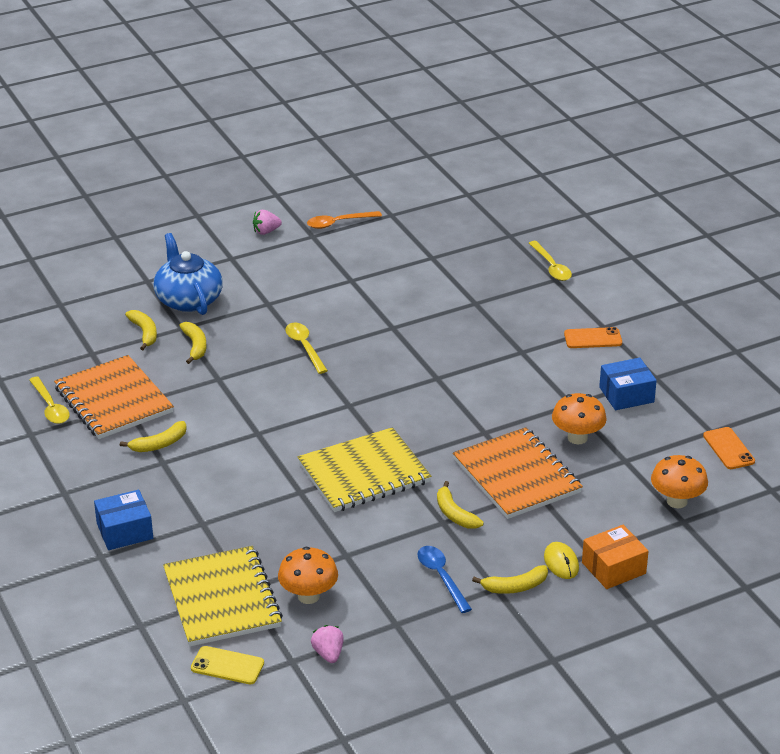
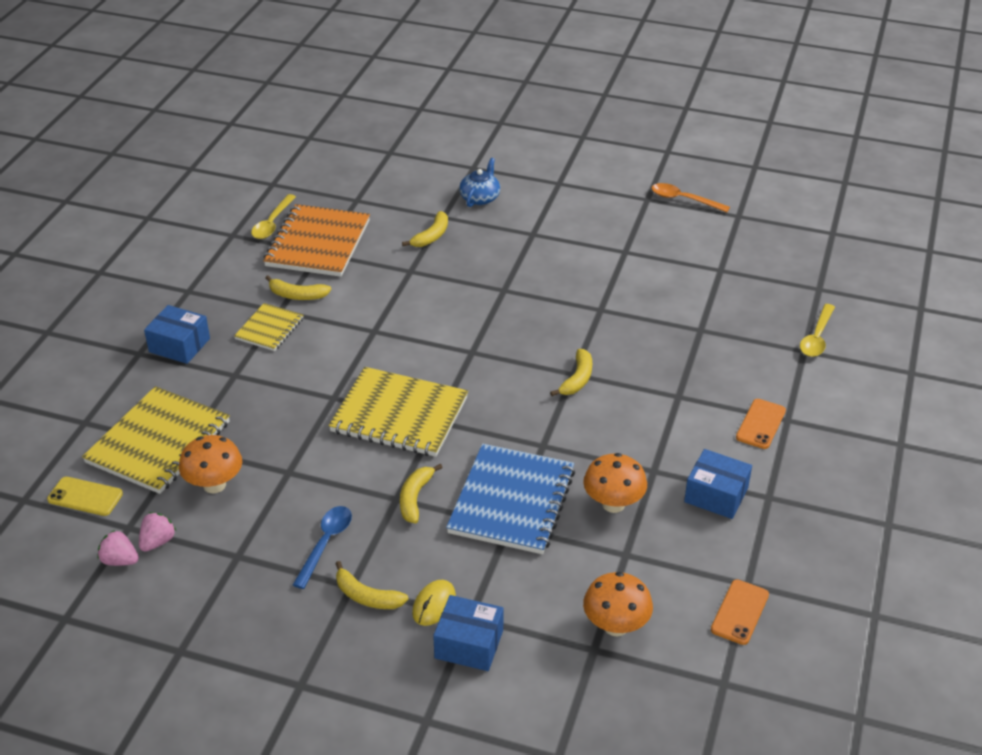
camera: 45 degrees right, 5 degrees up
yellow banana [125,310,157,350] -> yellow banana moved to [550,349,592,396]
blue teapot [153,233,223,315] -> blue teapot [459,158,500,207], size x0.60
yellow phone [191,646,264,684] -> yellow phone turned 45 degrees counterclockwise [47,477,123,516]
pink strawberry [253,210,282,235] -> pink strawberry moved to [97,530,139,566]
yellow spoon [285,323,328,374] -> none
orange notebook [453,427,583,519] -> blue notebook [446,444,575,554]
orange phone [564,327,622,348] -> orange phone turned 75 degrees clockwise [736,399,786,449]
orange box [582,525,649,589] -> blue box [433,595,504,671]
none -> yellow notebook [234,303,303,351]

